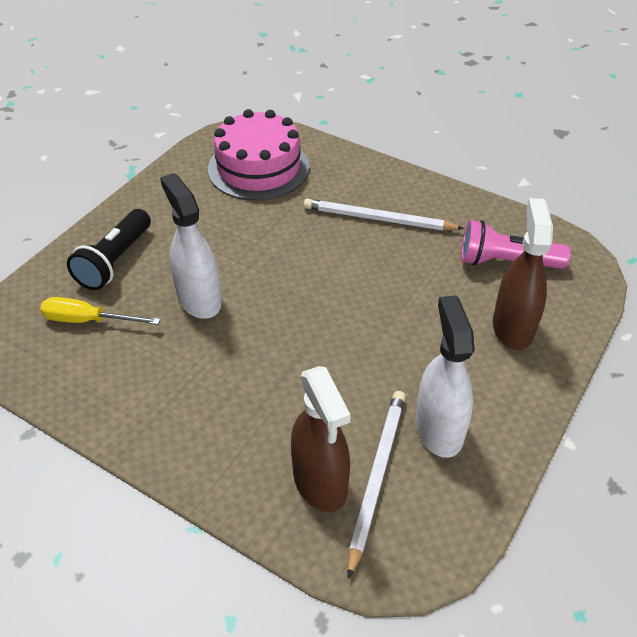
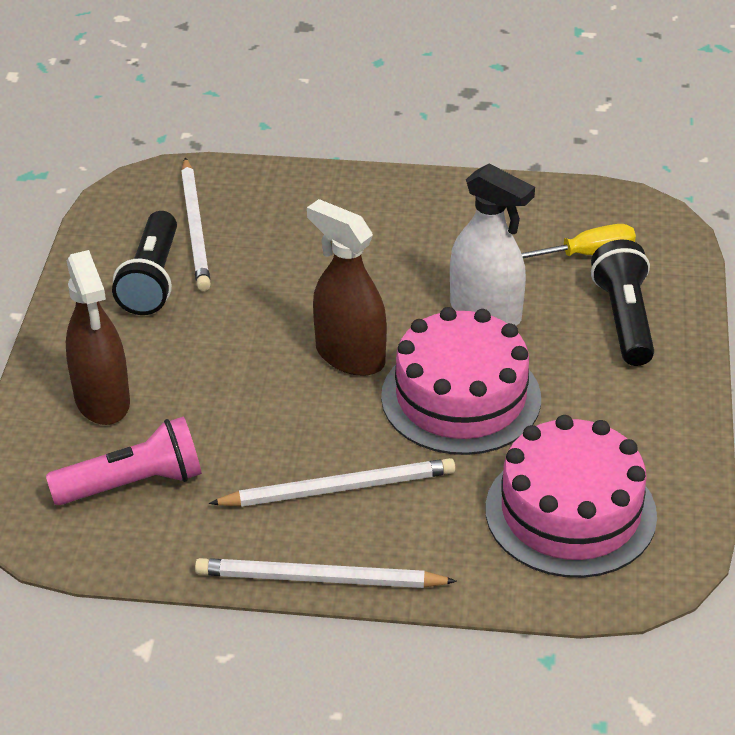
camera: 155 degrees right, 5 degrees down
brown spray bottle [291,366,351,512] -> brown spray bottle moved to [307,199,387,376]
white spray bottle [416,295,475,458] -> black flashlight [112,211,177,315]
none -> white pencil [195,558,457,588]
none -> pink cake [381,307,541,455]

